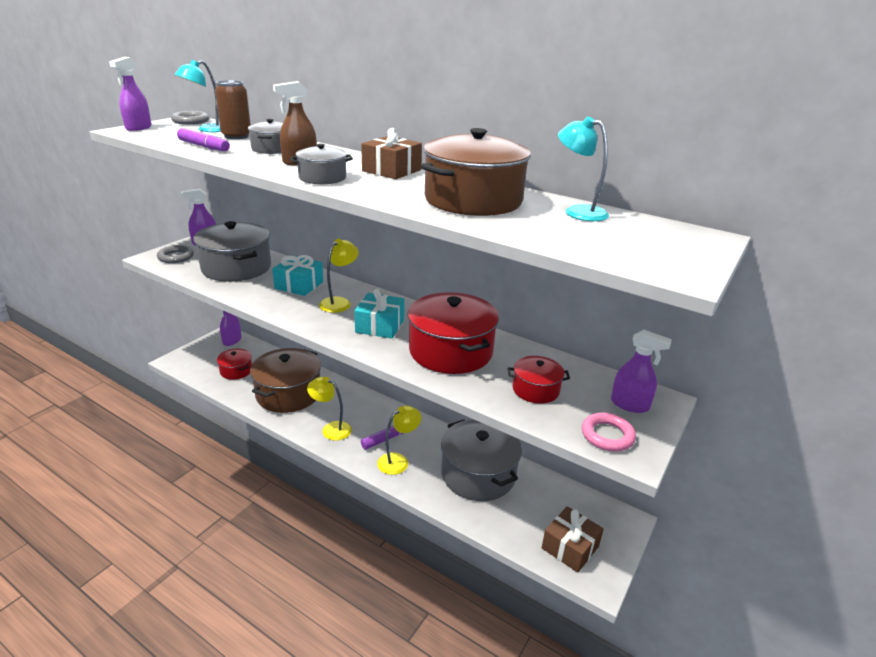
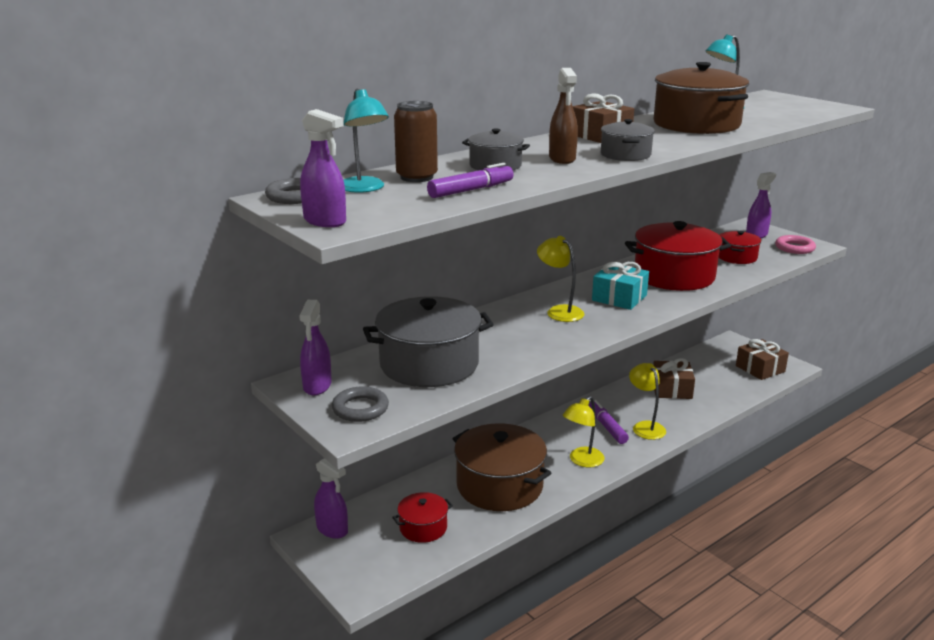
camera: 70 degrees left, 5 degrees down
turquoise gift [272,255,323,296] -> none
grey pot [441,419,522,501] -> brown gift [653,358,695,399]

